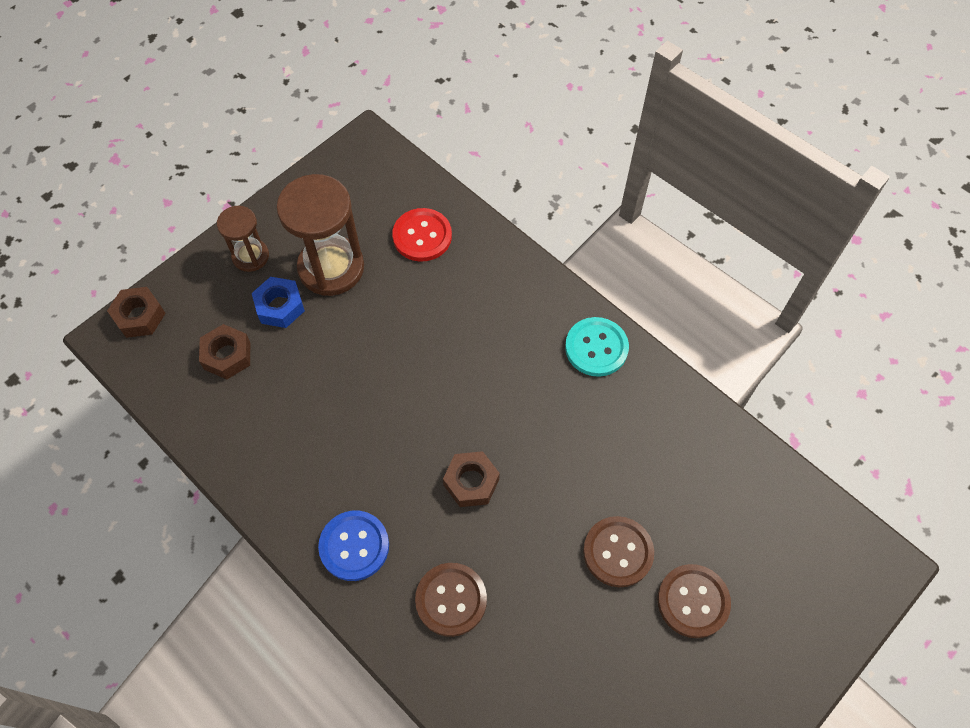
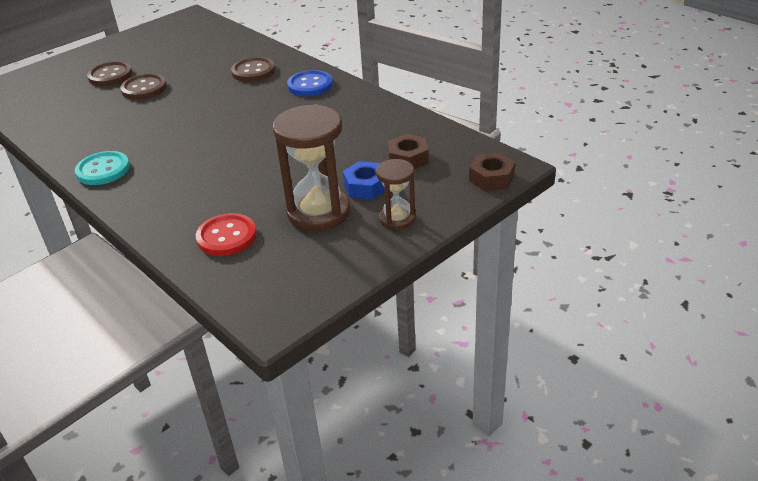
camera: 175 degrees left, 25 degrees down
brown nut [443,451,500,507] -> none

